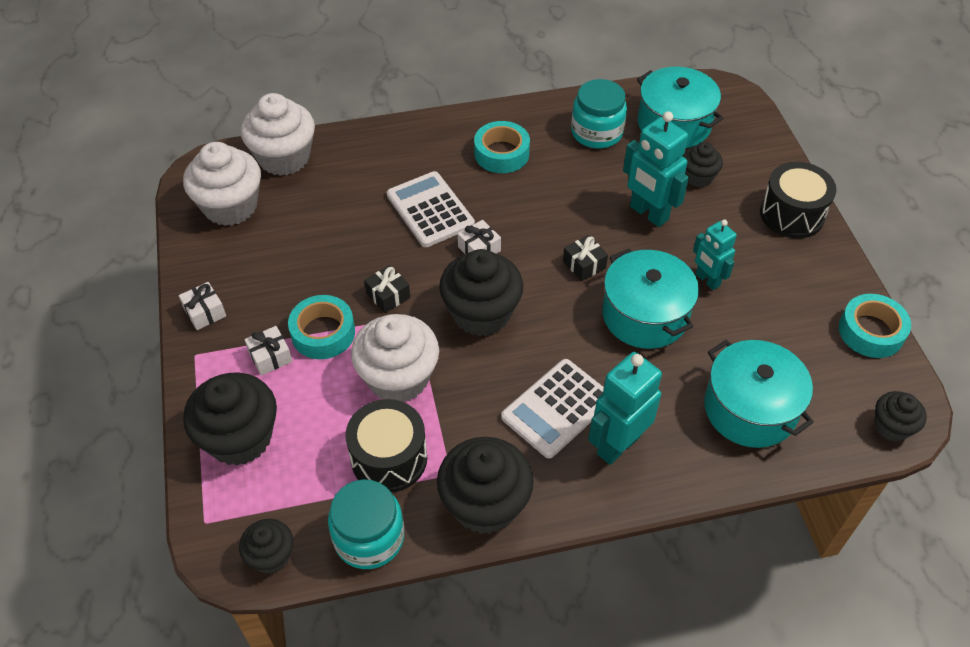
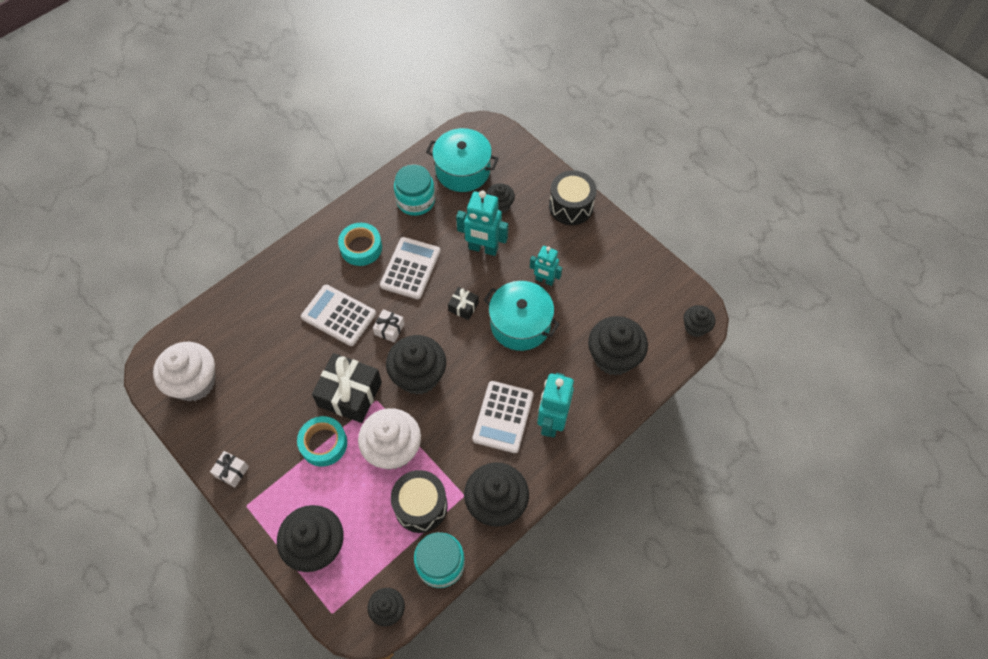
camera: 30 degrees left, 10 degrees up
white cupcake [240,93,315,176] -> none
white gift [244,326,292,375] -> none
black gift [364,265,410,313] -> black gift [312,353,382,423], size x2.04
turquoise pot [704,340,814,448] -> black cupcake [588,316,648,376]
turquoise tape [839,294,911,358] -> none
none -> white calculator [380,237,440,299]

